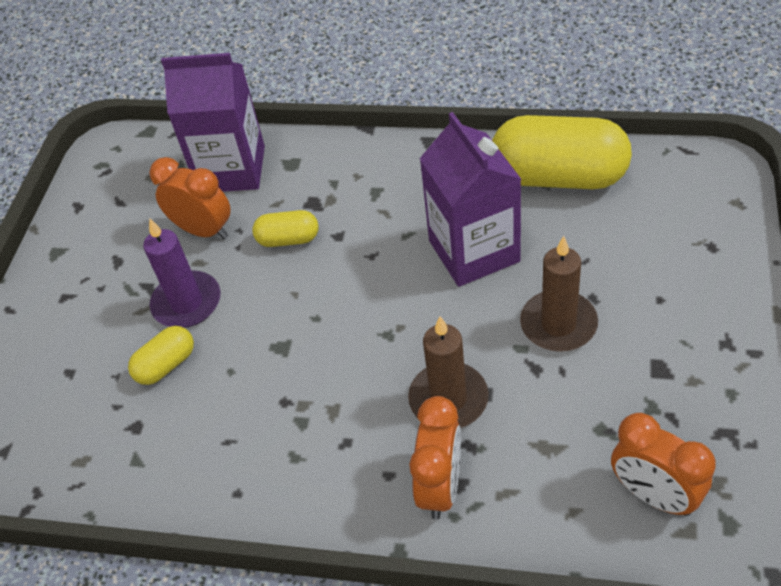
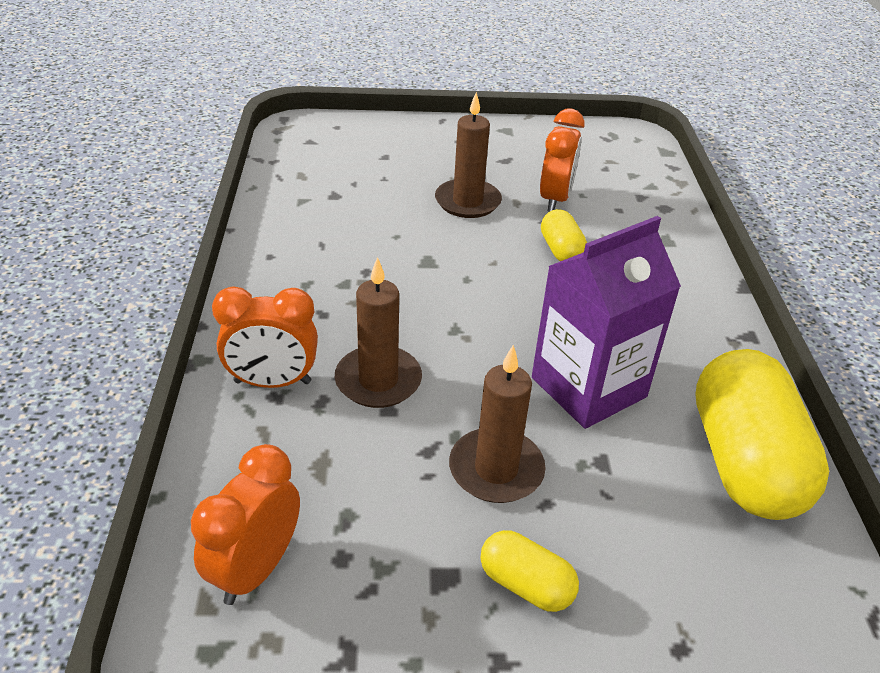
camera: 70 degrees right, 10 degrees down
yellow capsule [128,326,194,385] -> yellow capsule moved to [481,530,579,612]
purple candle [143,219,221,328] -> brown candle [435,92,502,218]
purple carton [161,53,265,192] -> none

